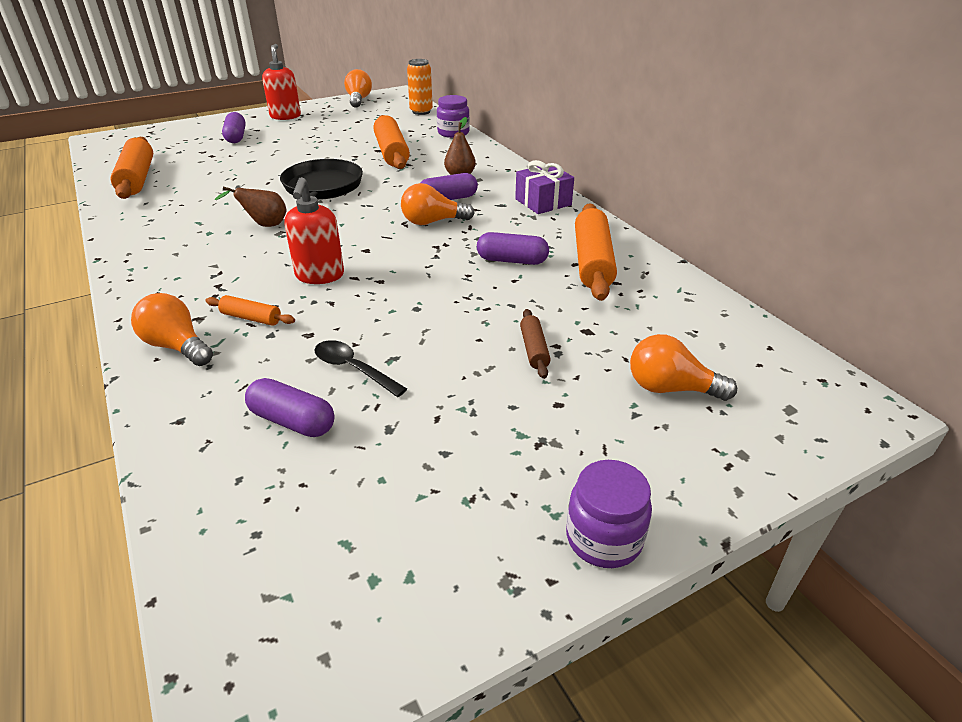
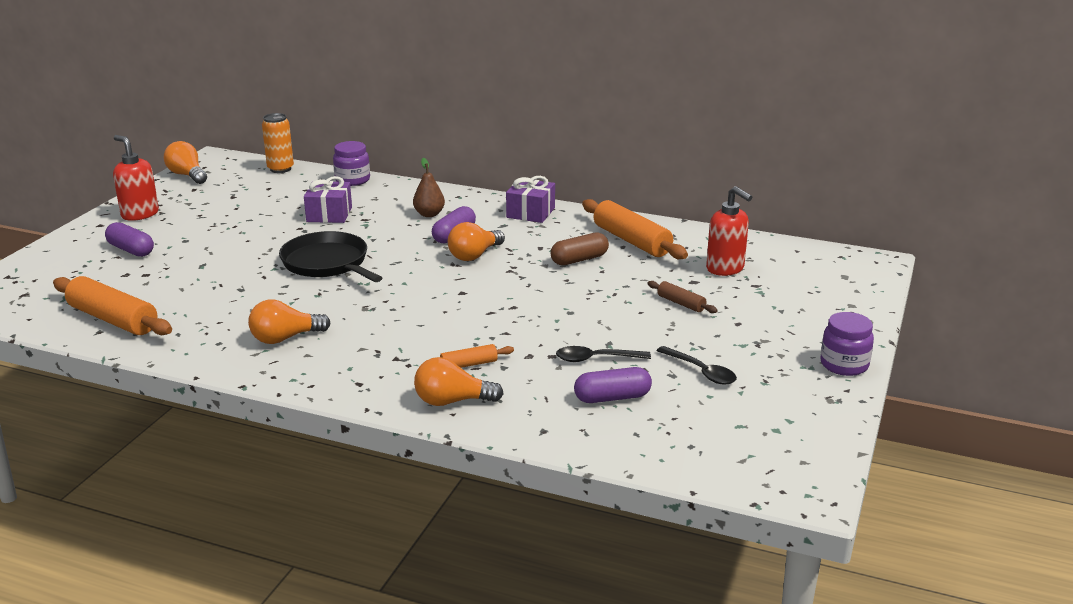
camera: 40 degrees left, 10 degrees down
brown pear [214,186,287,227] -> none
red soap dispenser [284,177,344,284] -> red soap dispenser moved to [706,186,752,276]
orange rolling pin [373,115,410,169] -> purple gift [304,176,352,223]
purple capsule [477,232,549,265] -> brown capsule [550,232,609,265]
orange light bulb [630,334,737,401] -> orange light bulb moved to [248,299,331,344]
none -> black spoon [657,346,737,385]

